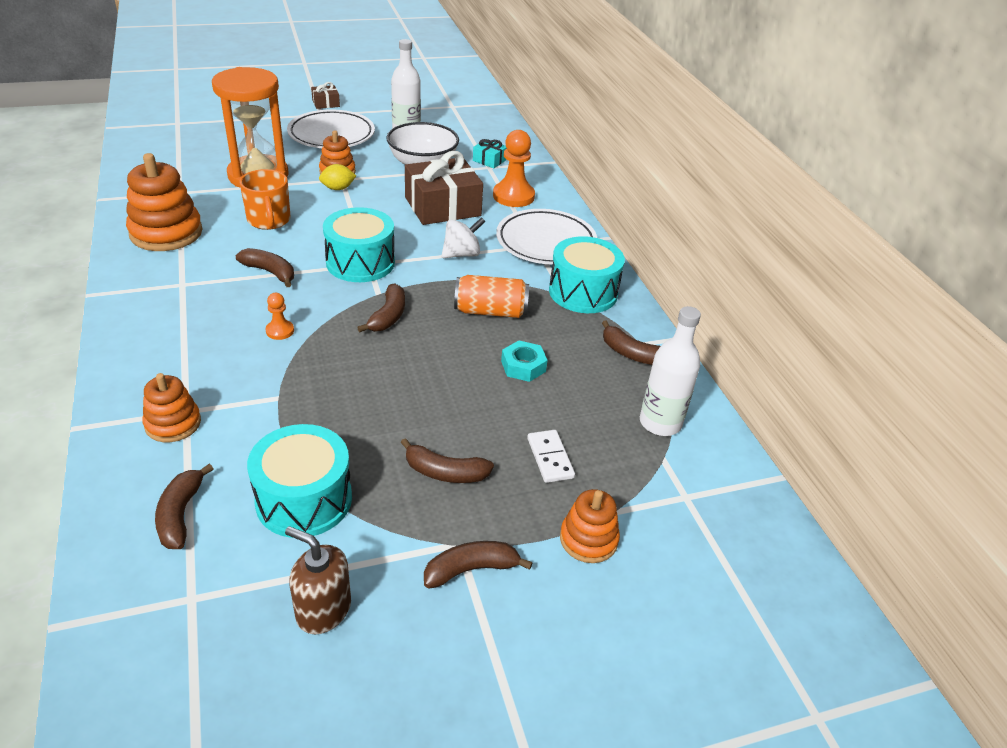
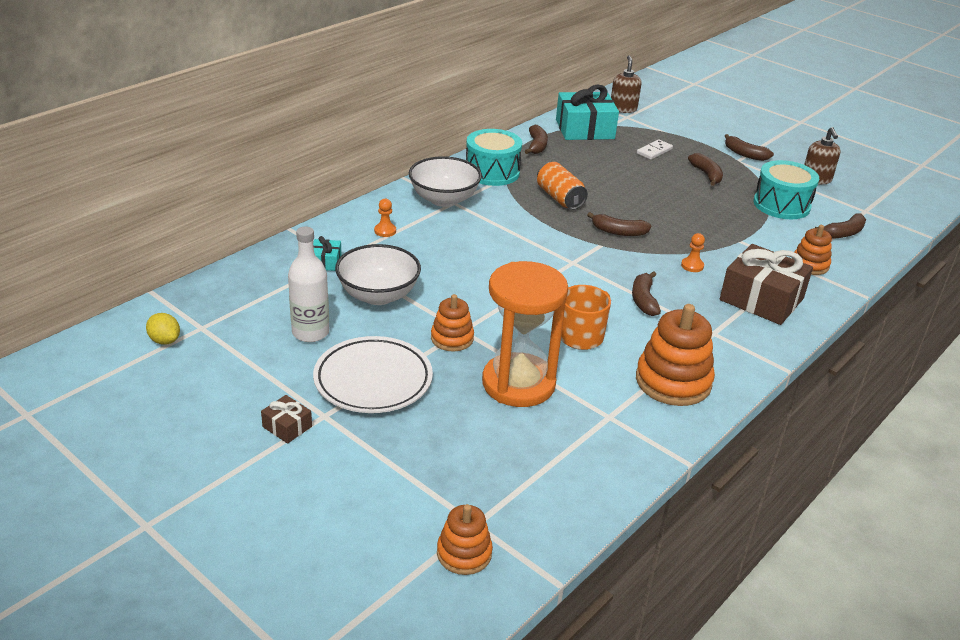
camera: 120 degrees left, 5 degrees down
yellow lemon [319,164,356,190] -> yellow lemon moved to [146,313,180,345]
turquoise drum [323,207,395,282] -> none
brown banana [357,283,405,332] -> brown banana turned 150 degrees counterclockwise [587,212,651,236]
brown gift [405,151,483,225] -> brown gift moved to [720,244,813,325]
white spinning top [441,217,486,258] -> none
orange pawn [493,130,535,207] -> orange pawn [374,199,396,237], size x0.51
white plate [496,209,597,265] -> white bowl [409,156,482,207]
turquoise nut [501,340,548,382] -> none
orange stacking toy [560,489,620,563] -> orange stacking toy moved to [437,504,493,575]
white bottle [640,306,701,436] -> turquoise gift [556,84,619,140]
none -> brown soap dispenser [611,55,642,113]

